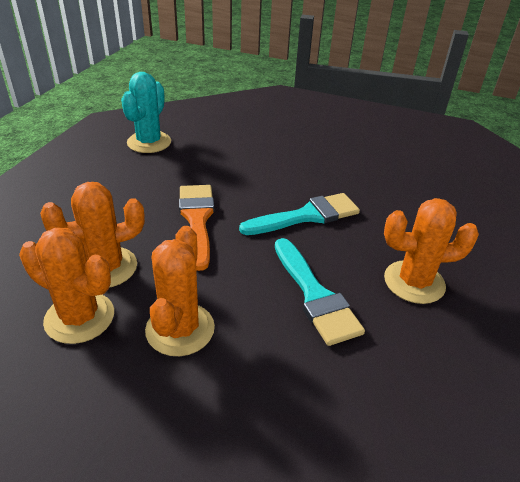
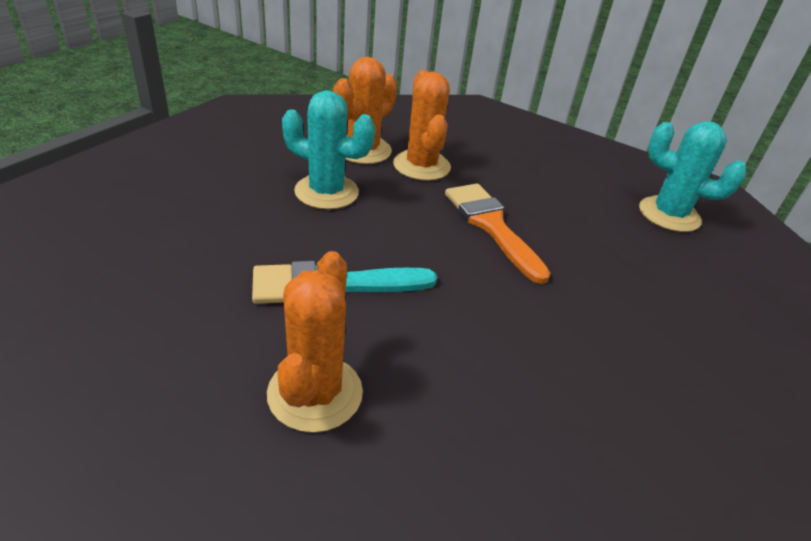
camera: 100 degrees right, 0 degrees up
orange cactus [145,226,215,356] -> turquoise cactus [282,90,375,210]
orange brush [179,185,214,271] -> orange brush turned 120 degrees counterclockwise [445,184,550,284]
turquoise brush [239,193,360,235] -> none

